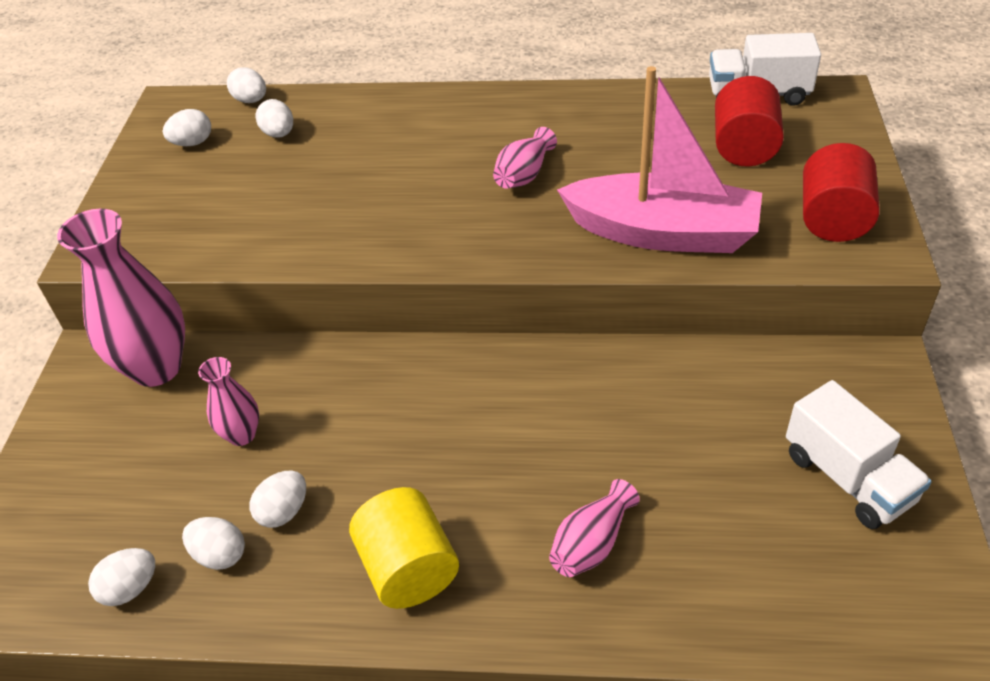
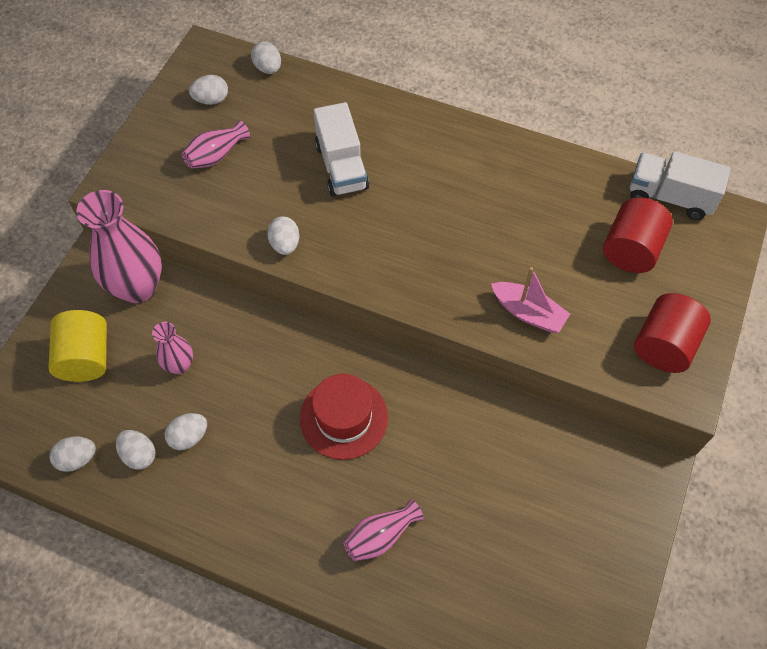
camera: 15 degrees right, 15 degrees up
white egg [256,99,293,138] -> white egg moved to [267,216,299,255]
yellow cylinder [349,487,459,609] -> yellow cylinder moved to [49,310,107,382]
pink vase [493,127,557,189] -> pink vase moved to [182,120,250,169]
pink boat [557,66,762,253] -> pink boat [491,267,570,333], size x0.53
white truck [786,380,932,529] -> white truck moved to [314,102,369,197]
none -> red hat [300,374,388,460]

